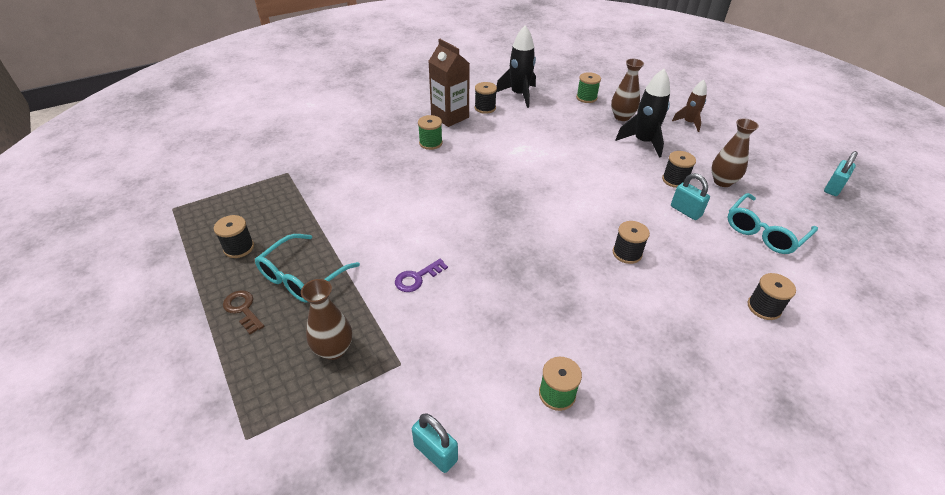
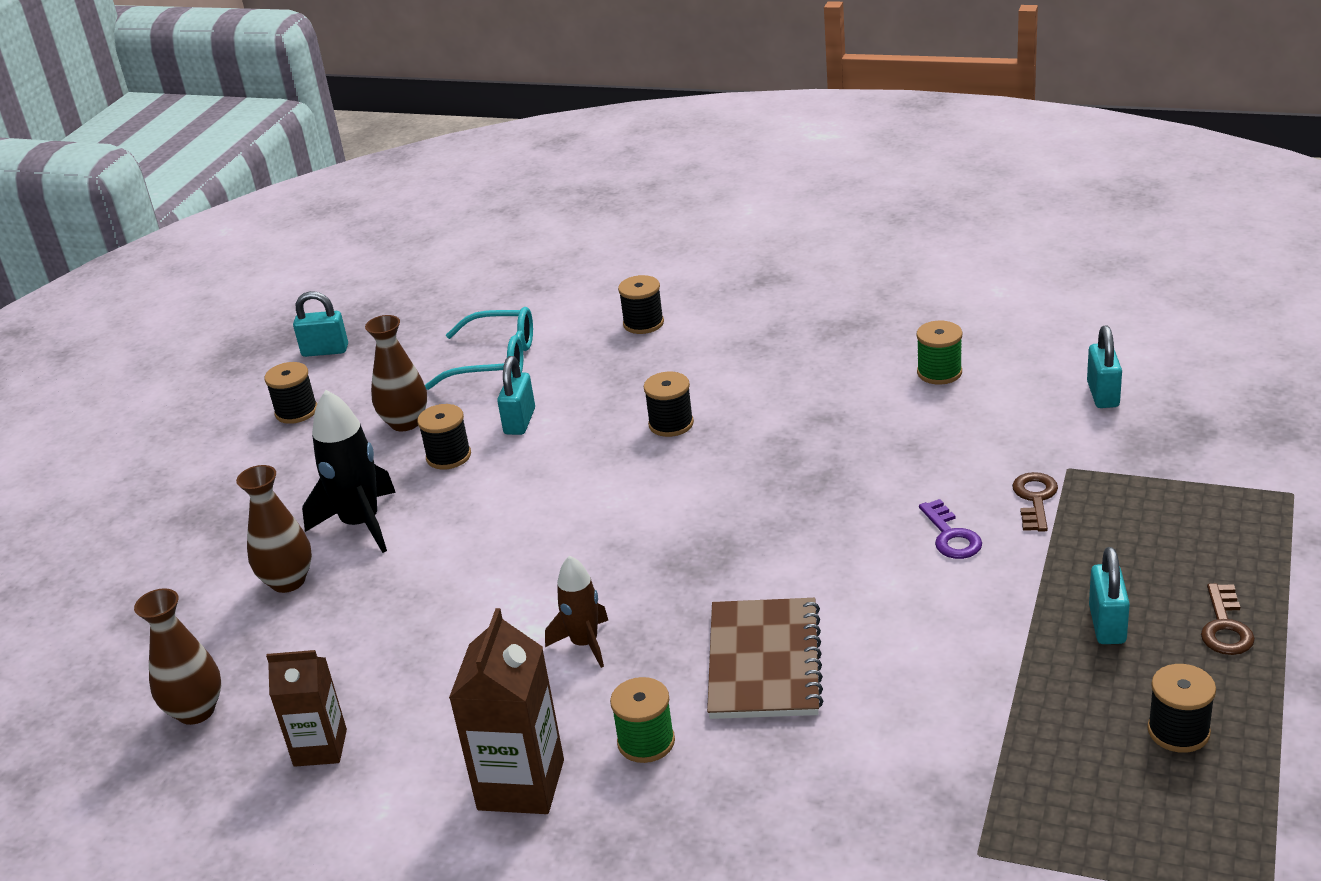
camera: 125 degrees left, 10 degrees down
turquoise glasses [255,234,360,303] -> turquoise padlock [1089,547,1130,644]
brown vase [301,279,352,360] -> brown vase moved to [134,588,221,725]
purple key [395,259,448,292] -> purple key turned 60 degrees clockwise [919,499,982,559]
black spool [475,82,497,114] -> black spool moved to [264,362,317,424]
black rocket [496,25,536,108] -> brown carton [266,650,347,767]
green spool [576,72,601,103] -> none
brown rocket [672,80,707,132] -> brown rocket moved to [545,555,608,668]
none -> brown notebook [707,598,823,719]
none -> brown key [1012,472,1058,532]

